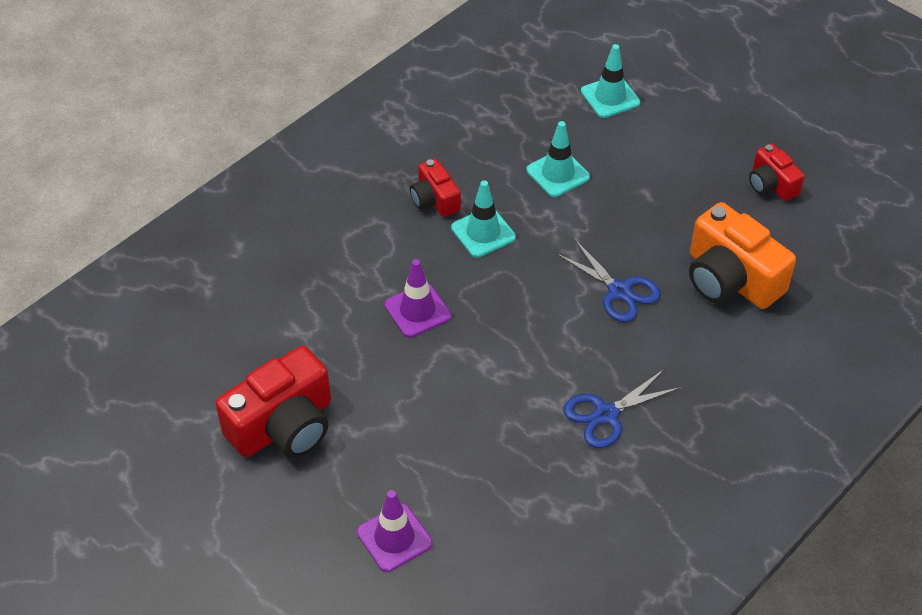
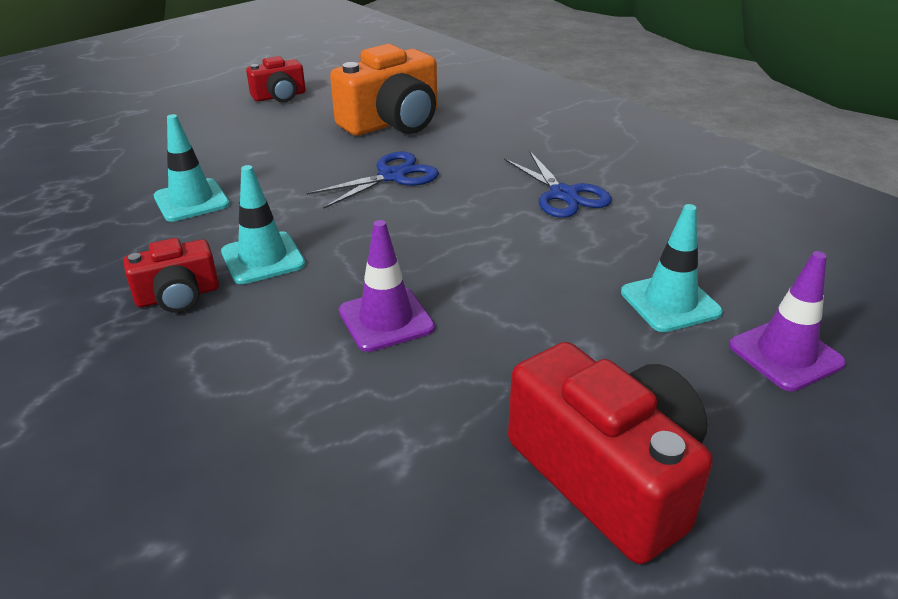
camera: 85 degrees left, 15 degrees down
turquoise traffic cone [581,44,640,118] -> turquoise traffic cone moved to [621,204,723,332]

